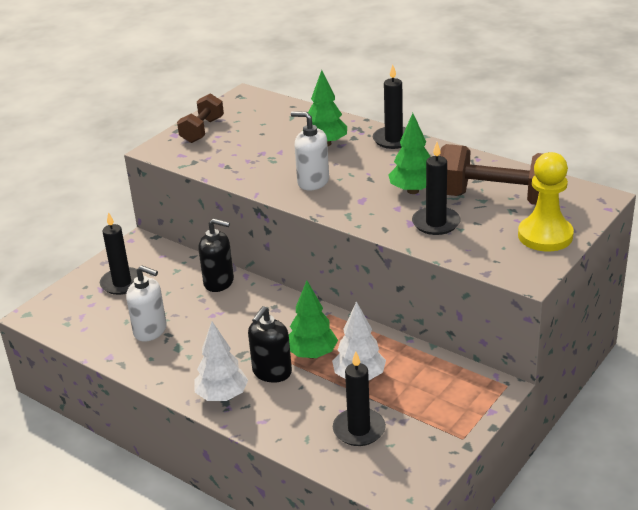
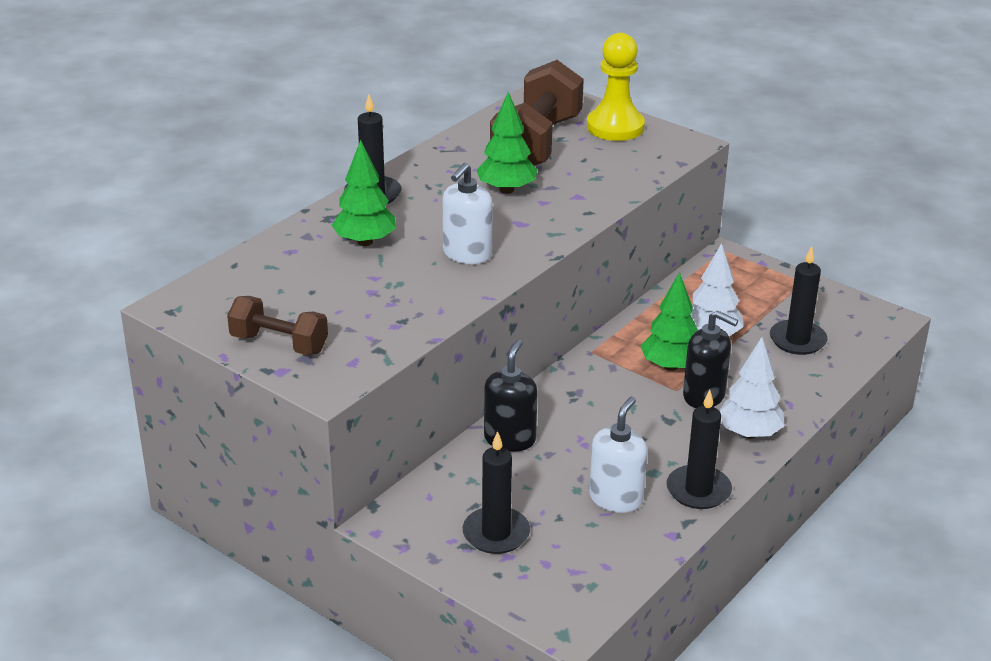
camera: 90 degrees left, 0 degrees up
black candle [412,142,461,235] -> black candle moved to [666,390,732,509]

